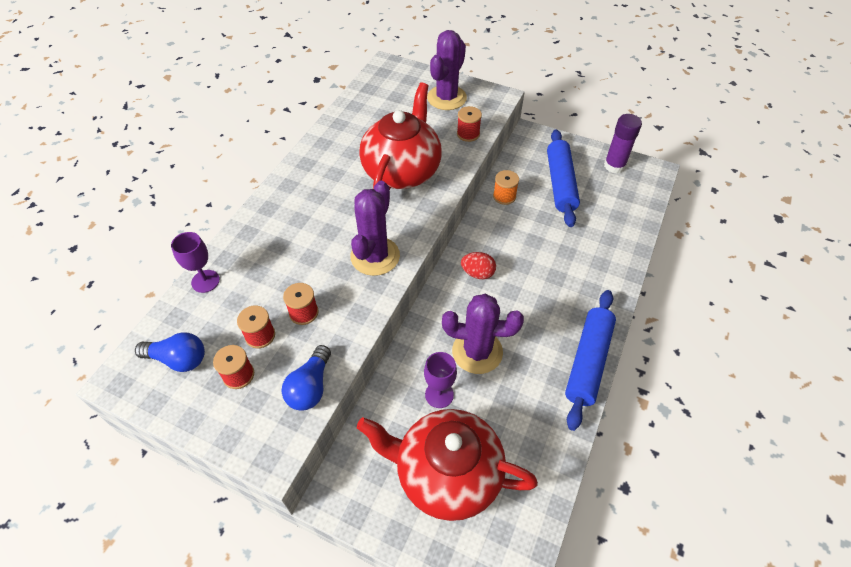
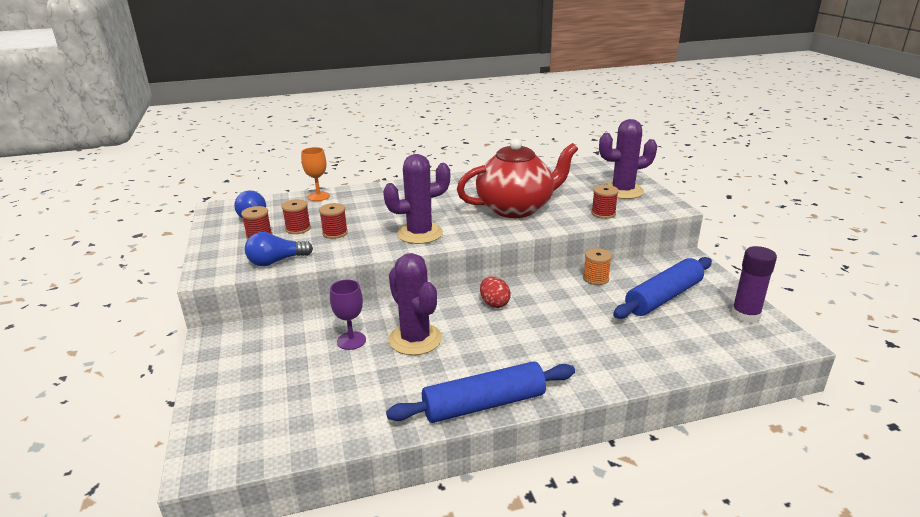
camera: 50 degrees right, 25 degrees down
purple goblet [171,232,220,293] -> orange goblet [301,147,330,201]
red teapot [357,409,538,521] -> none

